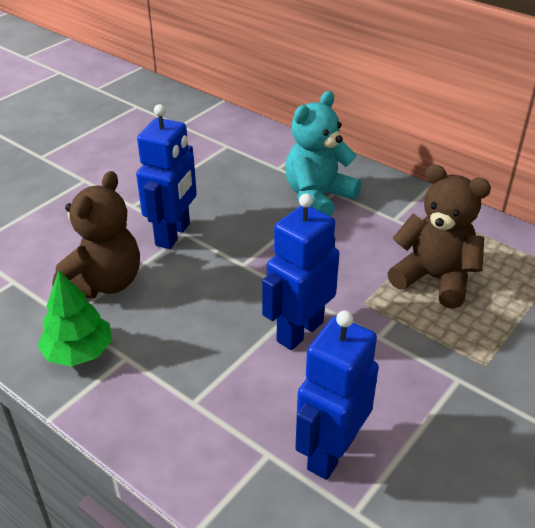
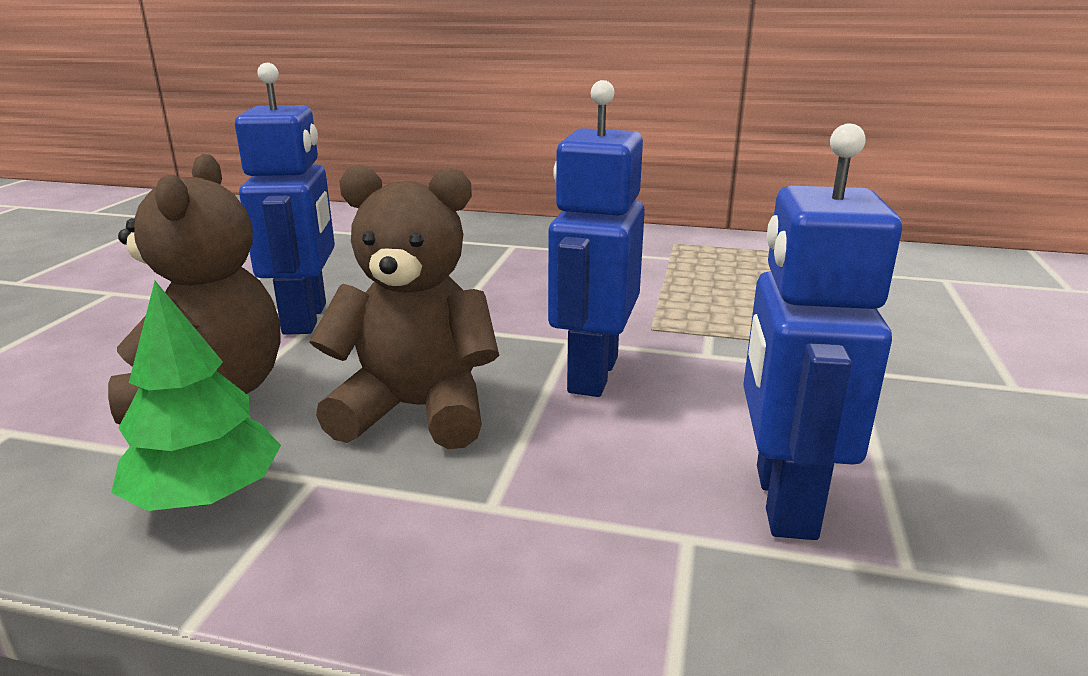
camera: 25 degrees left, 15 degrees down
turquoise teddy bear [285,91,361,216] -> none
brown teddy bear [388,164,491,309] -> brown teddy bear moved to [309,165,499,449]

